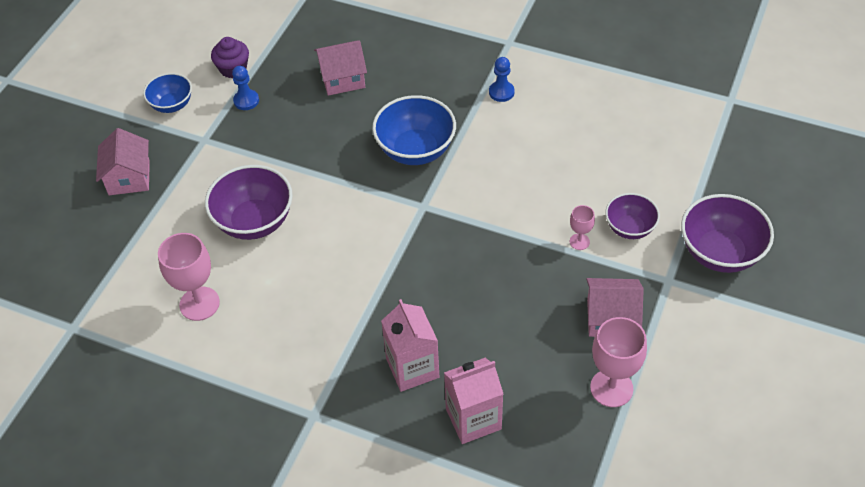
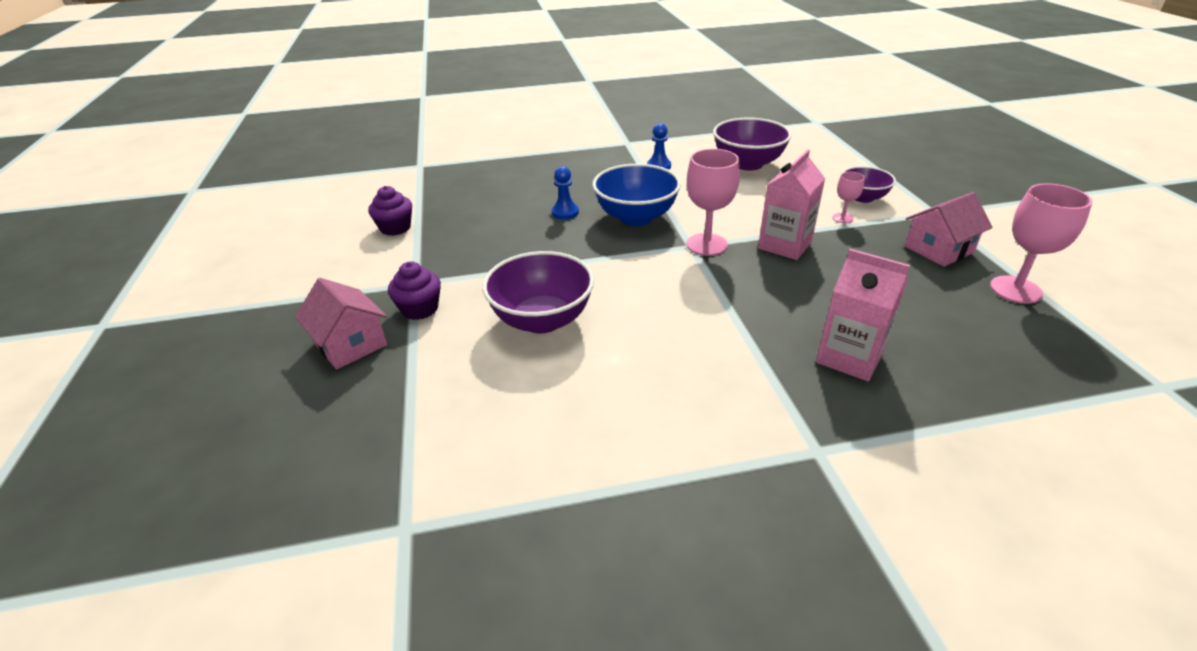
camera: 35 degrees left, 15 degrees down
blue bowl [143,73,192,113] -> none
pink goblet [158,233,220,321] -> pink goblet moved to [687,149,740,256]
blue pawn [232,66,259,110] -> blue pawn moved to [552,166,579,219]
pink house [314,40,367,96] -> none
pink carton [444,357,503,444] -> pink carton moved to [758,149,825,260]
purple bowl [681,194,774,273] -> purple bowl moved to [713,118,792,171]
none -> purple cupcake [388,261,441,320]

